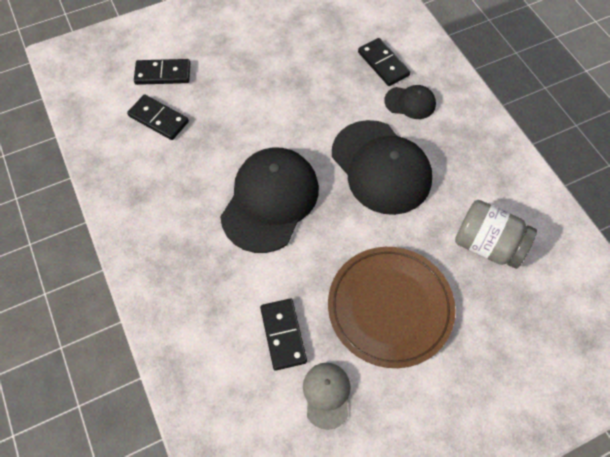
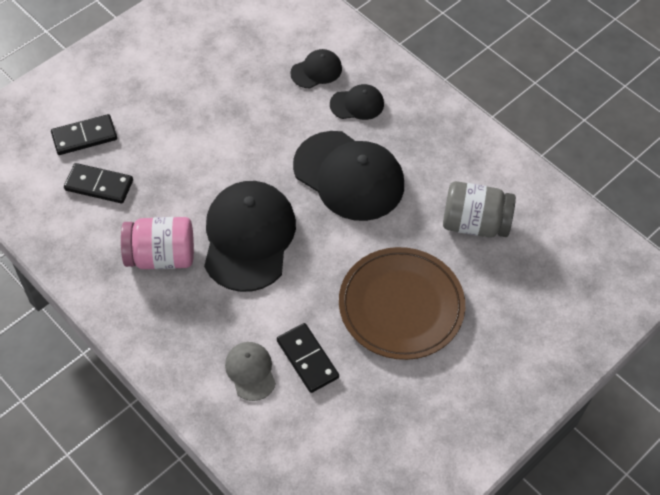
camera: 20 degrees left, 5 degrees down
grey cap [303,363,350,430] -> grey cap moved to [225,342,276,401]
black domino [358,38,410,86] -> black cap [290,49,342,89]
none -> pink jar [121,217,194,269]

